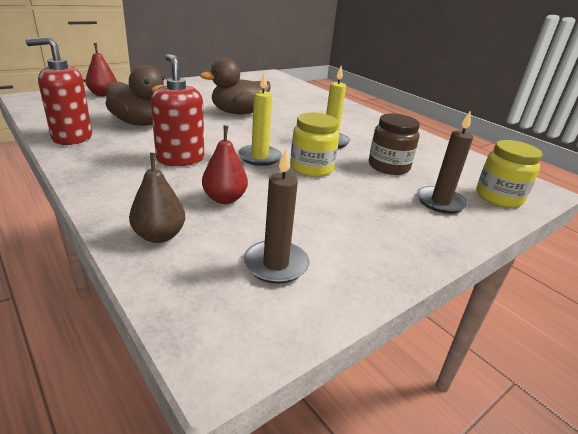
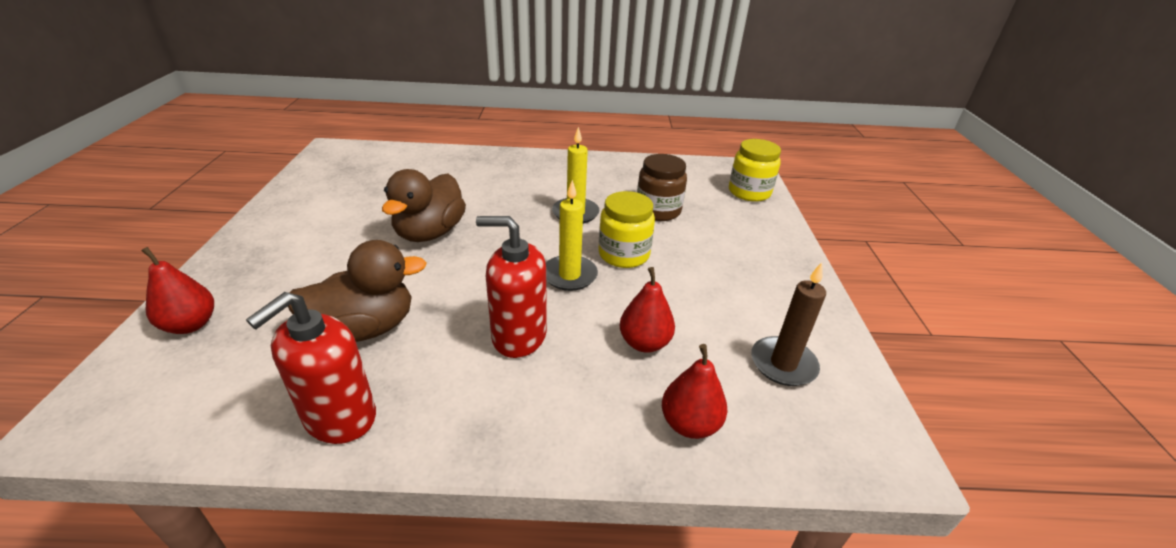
camera: 50 degrees left, 5 degrees up
brown pear [129,153,185,243] -> red pear [662,344,728,439]
brown candle [417,110,473,214] -> none

